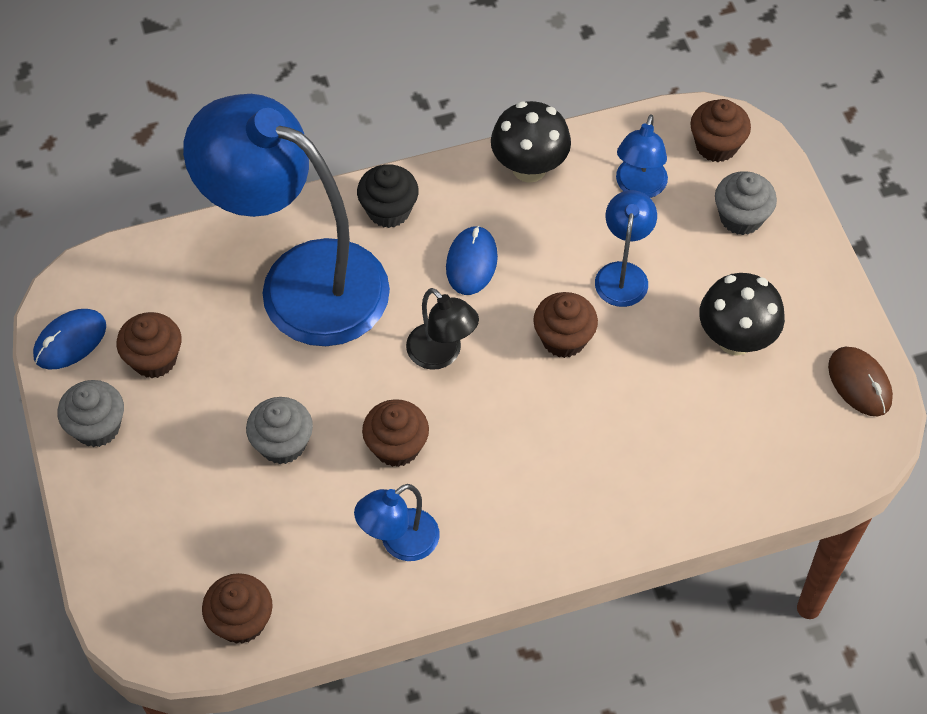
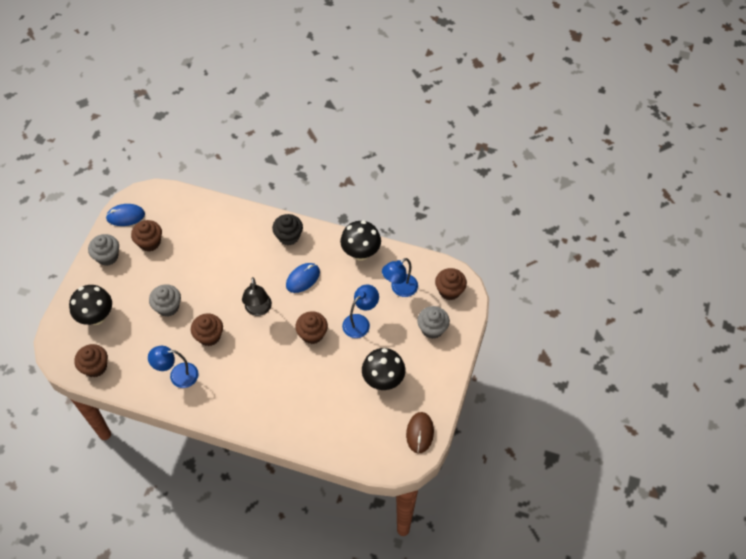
camera: 35 degrees right, 0 degrees up
blue lamp [183,94,390,346] -> none
none -> black mushroom [69,285,112,325]

